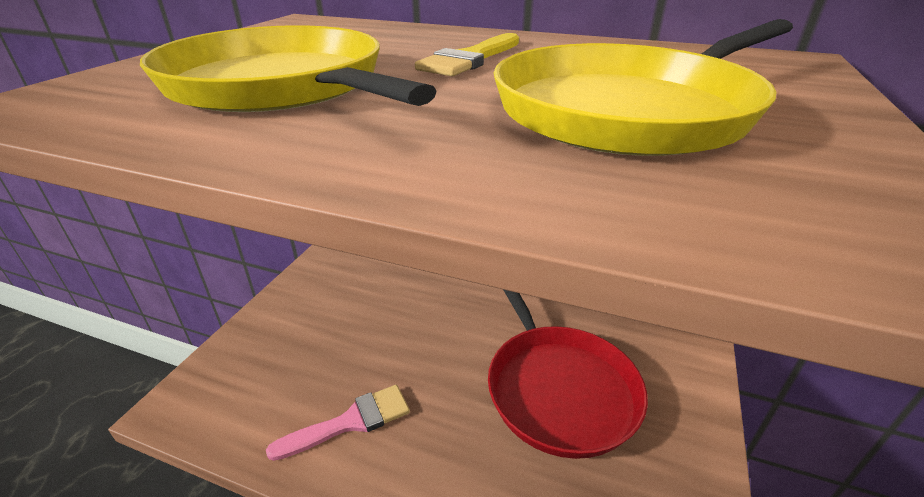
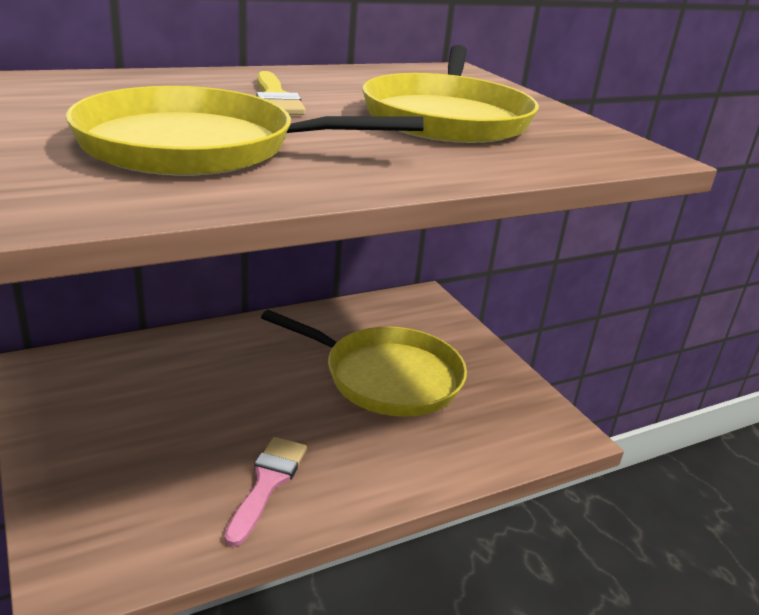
camera: 50 degrees left, 5 degrees down
red pan [488,290,648,459] -> yellow pan [261,310,467,417]

